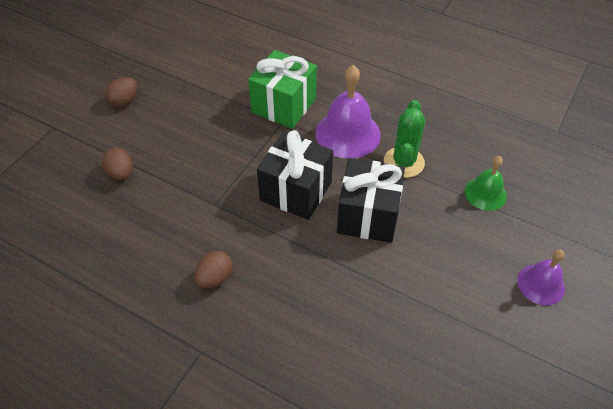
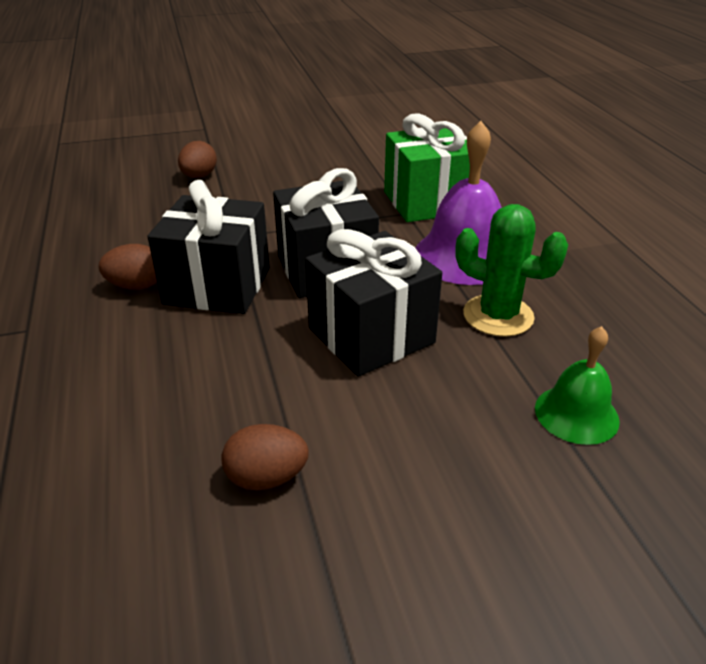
camera: 45 degrees right, 15 degrees down
brown egg [105,77,138,107] -> brown egg moved to [221,424,309,490]
green cactus [384,100,425,178] -> green cactus turned 60 degrees clockwise [456,204,568,337]
purple bell [517,250,565,305] -> none
none -> black gift [148,180,270,314]

